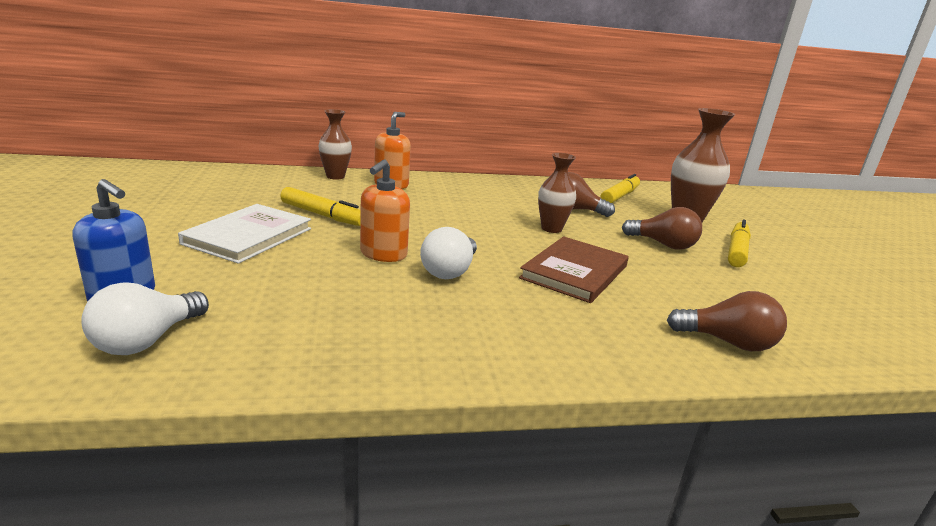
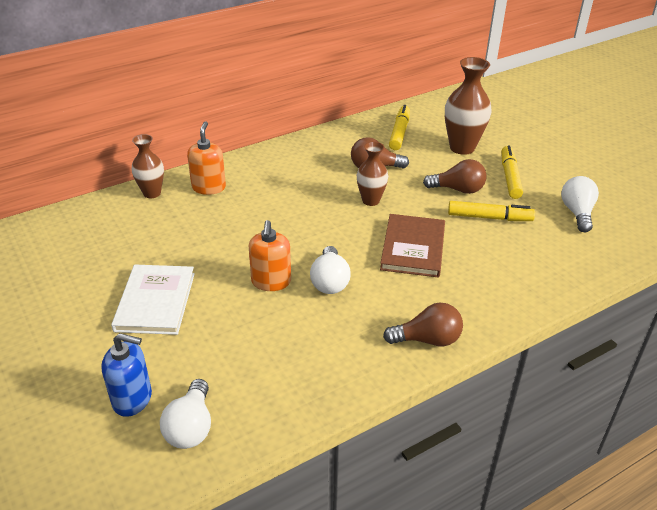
camera: 20 degrees left, 15 degrees up
yellow marker [280,187,361,226] -> yellow marker moved to [448,201,535,221]
brown light bulb [667,291,787,351] -> brown light bulb moved to [383,303,463,346]
none -> white light bulb [561,176,599,232]

